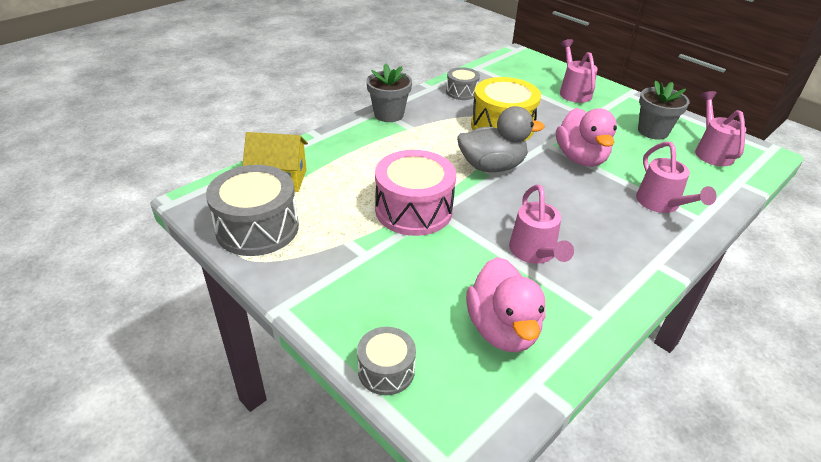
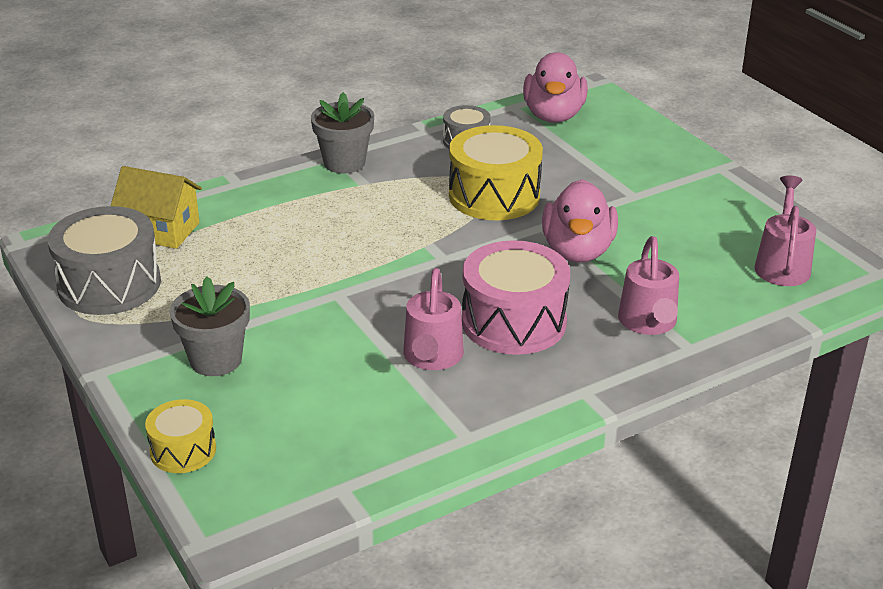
camera: 15 degrees right, 5 degrees down
grey drum [357,327,416,395] -> yellow drum [145,399,216,473]
pink drum [375,150,456,236] -> pink drum moved to [462,240,570,355]
grey duck [457,106,544,172] -> none
pink duck [466,257,546,352] -> pink duck moved to [523,52,588,123]
pink watering can [560,39,598,103] -> none
grey flower pot [638,81,689,140] -> grey flower pot moved to [170,277,250,376]

